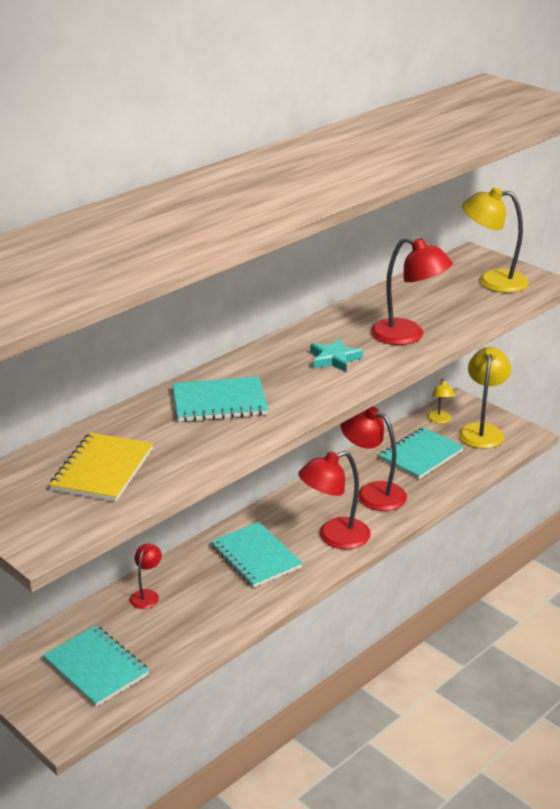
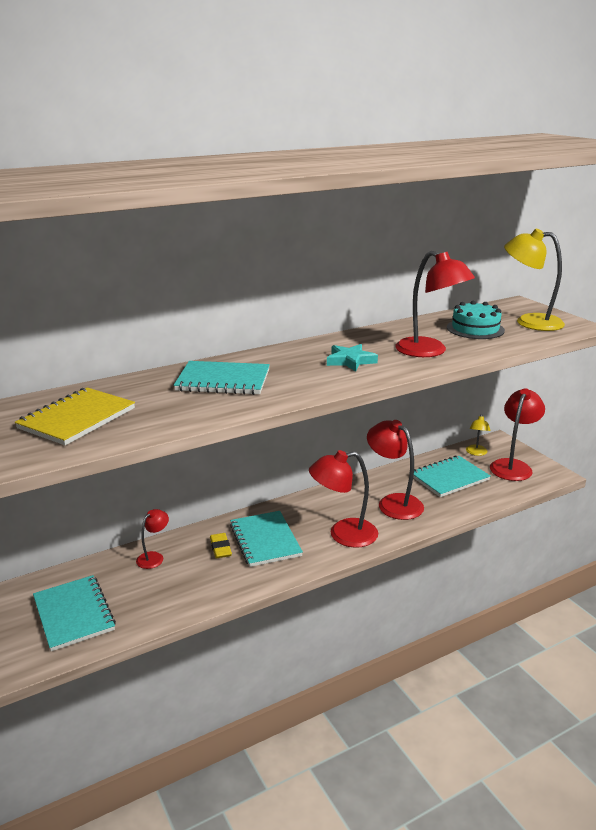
camera: 15 degrees right, 5 degrees down
yellow lamp [459,347,511,449] -> red lamp [490,388,545,481]
none -> yellow eraser [210,533,232,558]
none -> turquoise cake [447,301,505,339]

